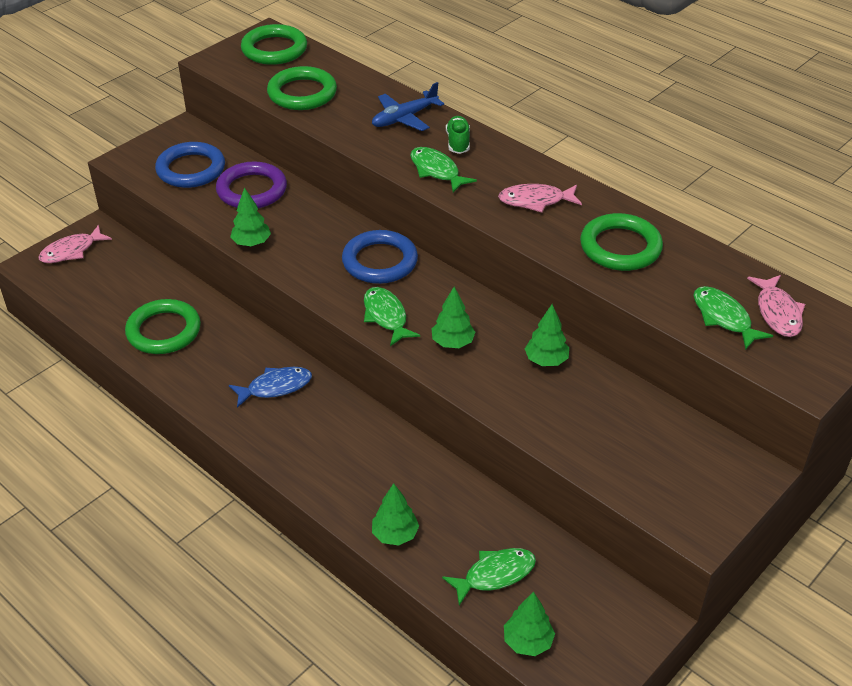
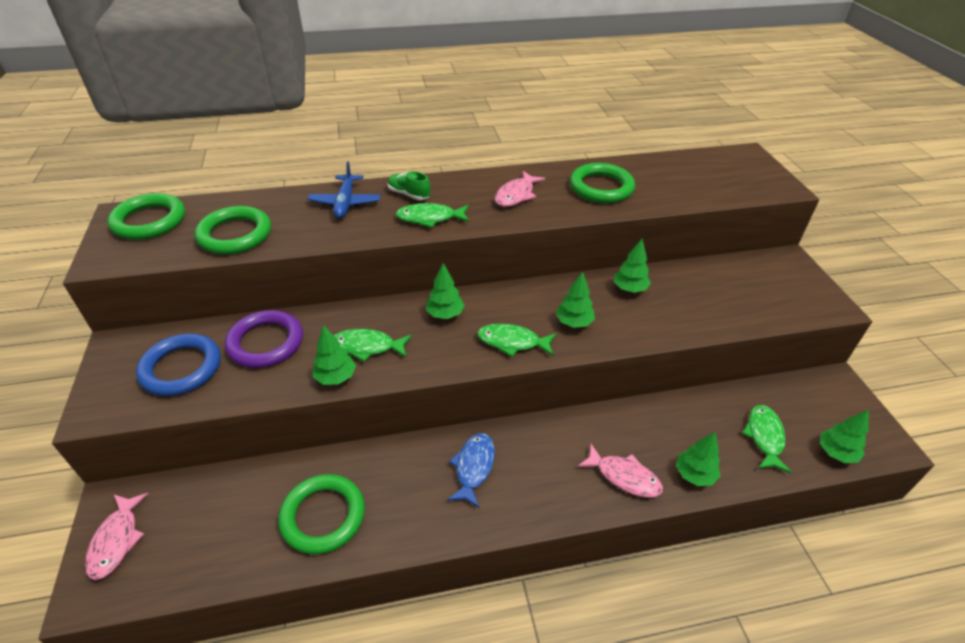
camera: 55 degrees left, 0 degrees up
blue ring [342,230,418,284] -> green tree [426,263,465,319]
green fish [693,286,773,350] -> green fish moved to [334,329,412,362]
pink fish [747,275,805,337] -> pink fish moved to [578,443,663,498]

